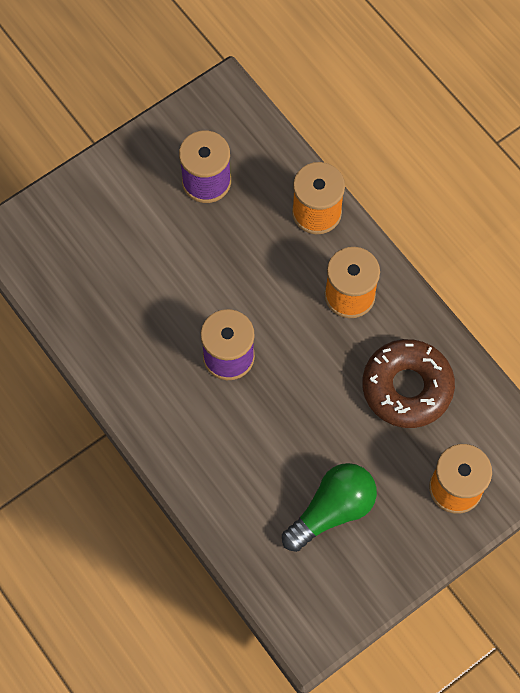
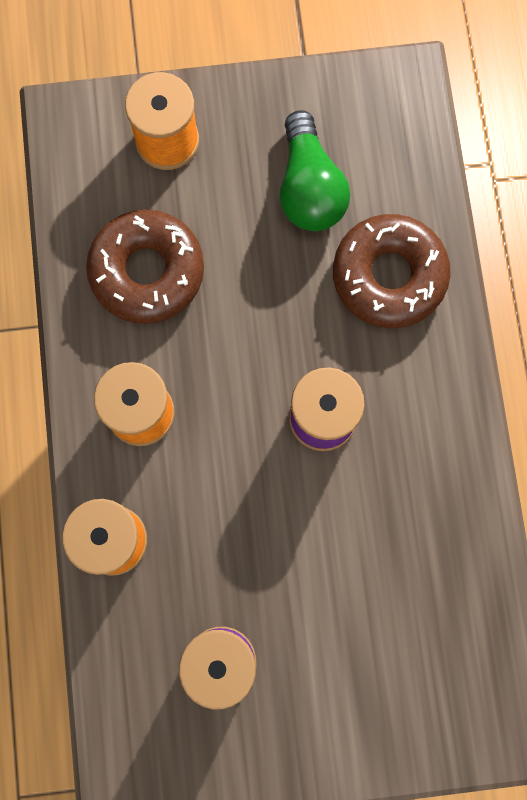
camera: 150 degrees left, 10 degrees up
green light bulb [282,463,377,552] -> green light bulb turned 90 degrees counterclockwise [280,111,350,231]
none -> brown donut [333,214,451,328]

